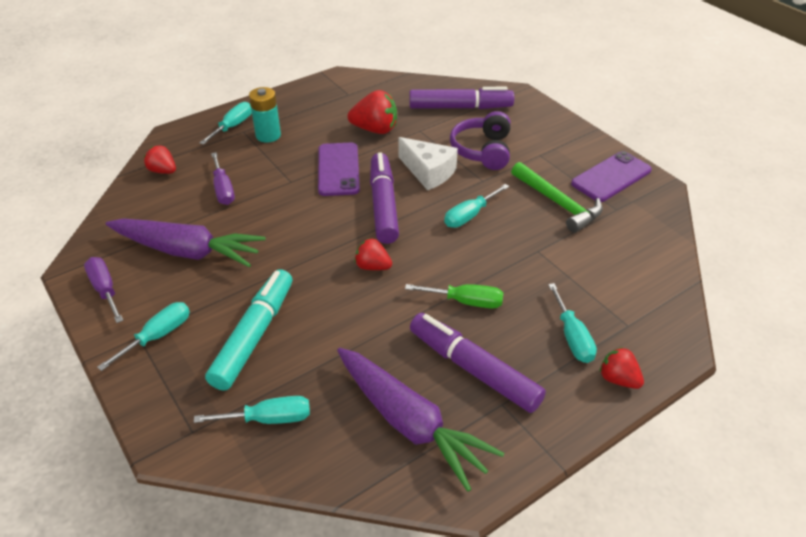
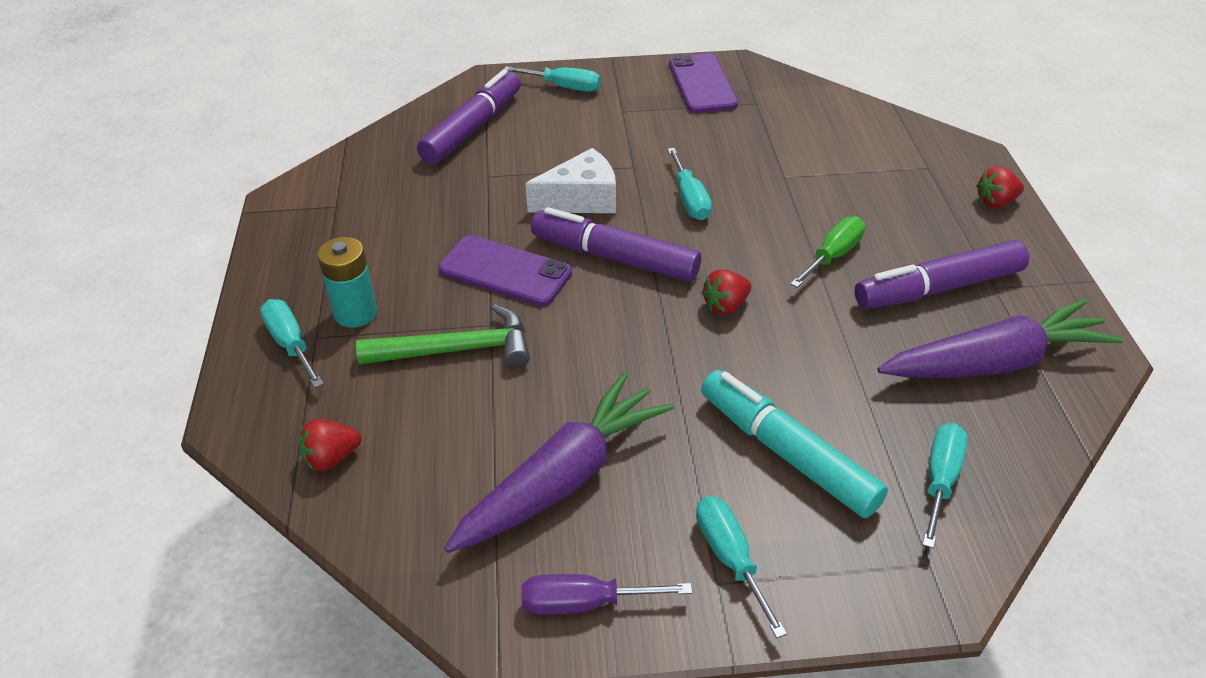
camera: 60 degrees left, 0 degrees up
purple screwdriver [211,152,235,205] -> none
red strawberry [347,90,397,134] -> none
purple headphones [450,111,511,170] -> none
green hammer [511,162,603,233] -> green hammer moved to [356,305,530,368]
turquoise screwdriver [548,283,597,363] -> turquoise screwdriver moved to [504,66,600,92]

